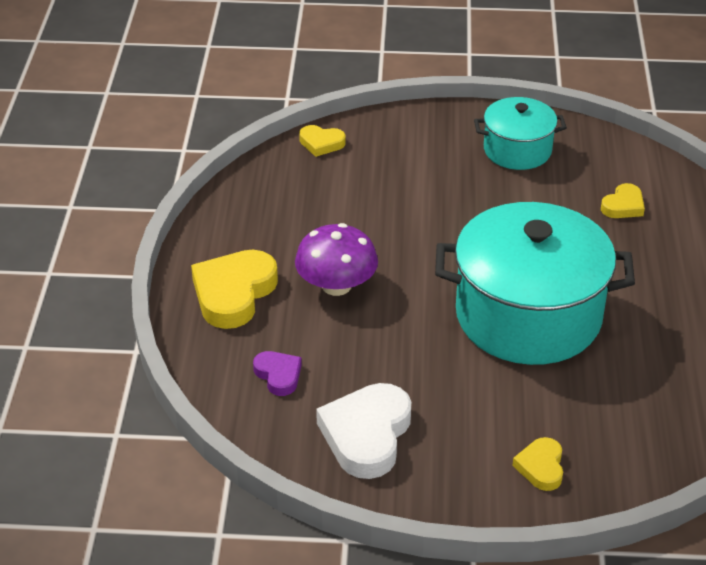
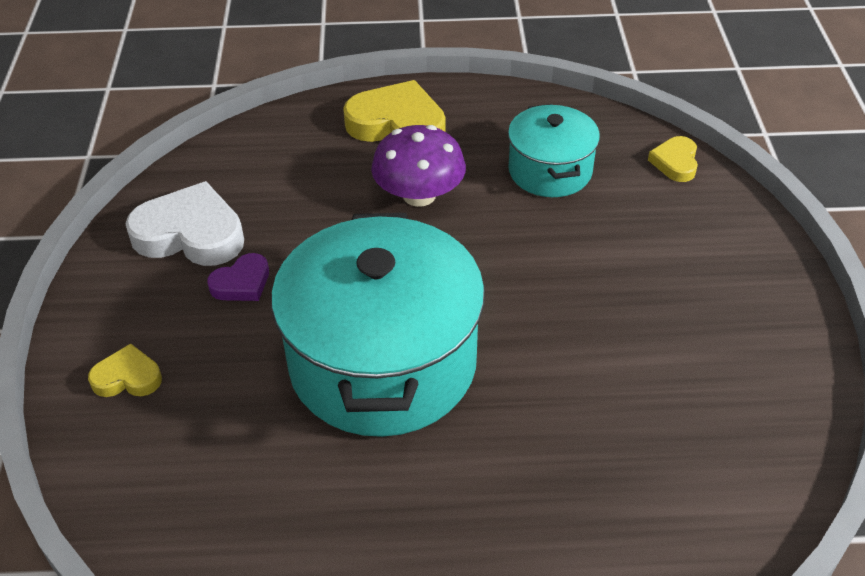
camera: 85 degrees right, 5 degrees up
purple heart [253,351,302,396] -> purple heart moved to [207,253,269,301]
turquoise pot [474,97,567,170] -> turquoise pot moved to [508,104,600,197]
yellow heart [601,183,645,218] -> none

